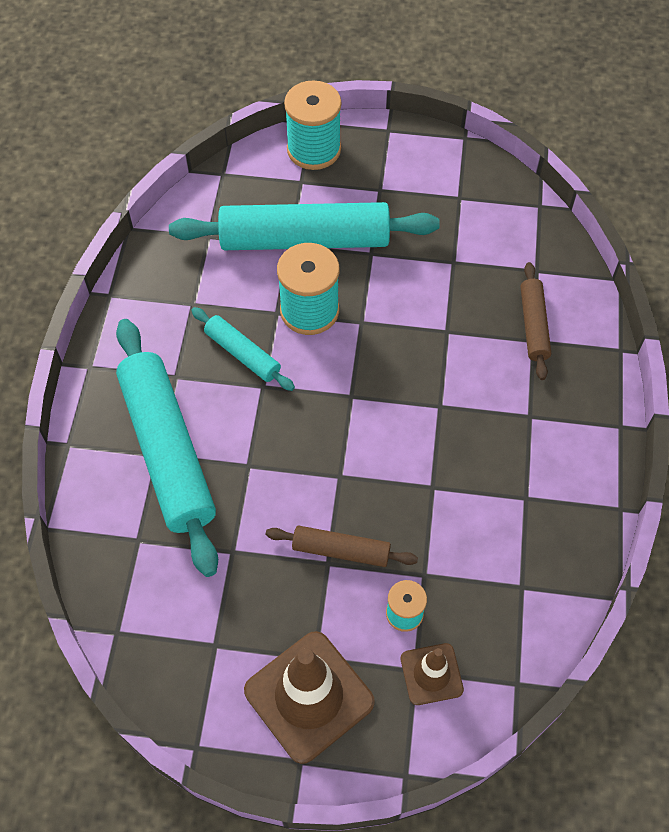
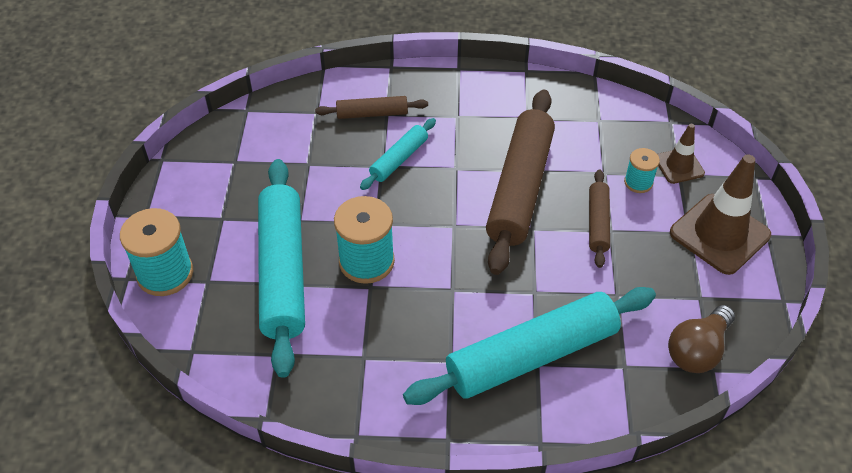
camera: 95 degrees left, 10 degrees down
turquoise rolling pin [191,307,295,391] -> turquoise rolling pin moved to [360,118,436,190]
none -> brown rolling pin [486,90,555,275]
none -> brown light bulb [668,305,735,373]

